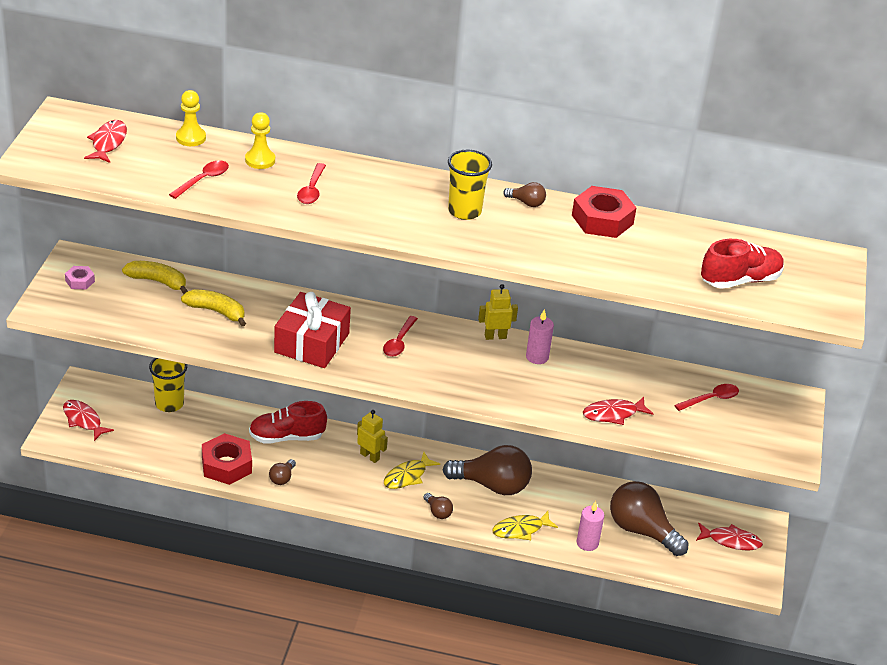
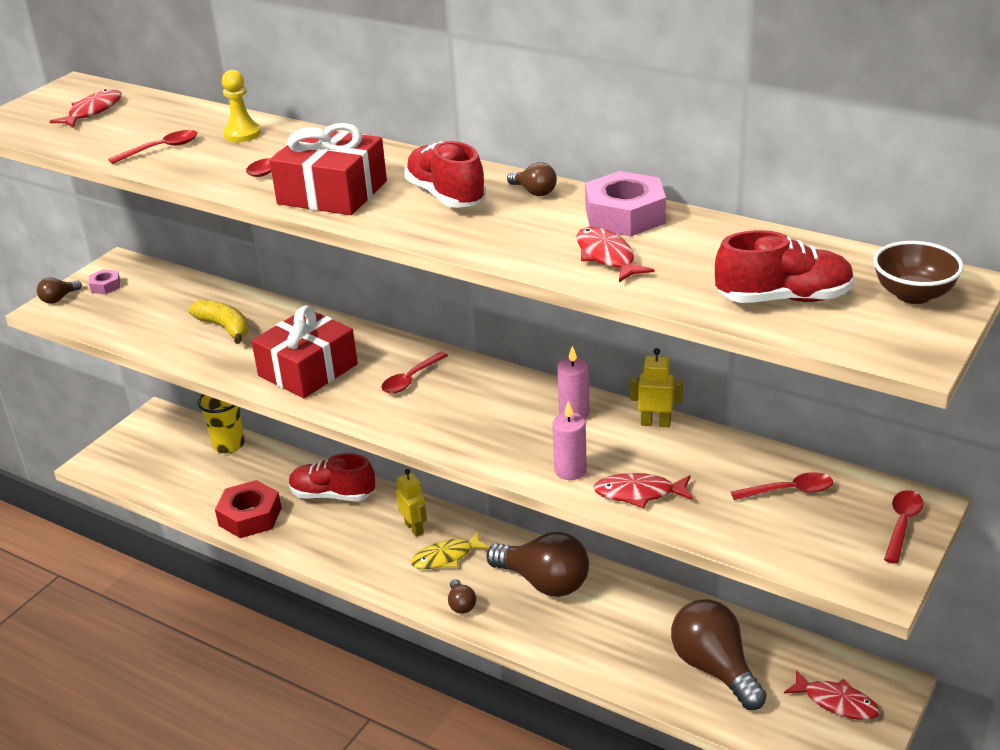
camera: 25 degrees right, 5 degrees down
red fish [63,400,114,441] -> red fish moved to [577,226,654,282]
yellow banana [122,261,188,294] -> none
yellow pawn [176,90,206,146] -> none
brown light bulb [269,459,296,485] -> brown light bulb moved to [37,277,82,304]
yellow cup [448,150,492,220] -> red shoe [404,141,486,208]
yellow robot [478,284,518,340] -> yellow robot moved to [630,348,683,427]
yellow fish [492,511,558,540] -> none
red nut [572,186,636,238] -> pink nut [585,171,666,237]
pink candle [577,501,604,551] -> pink candle moved to [552,401,587,480]
none -> red gift [270,123,387,215]
none -> brown bowl [873,241,963,304]
none -> red spoon [884,490,924,564]

